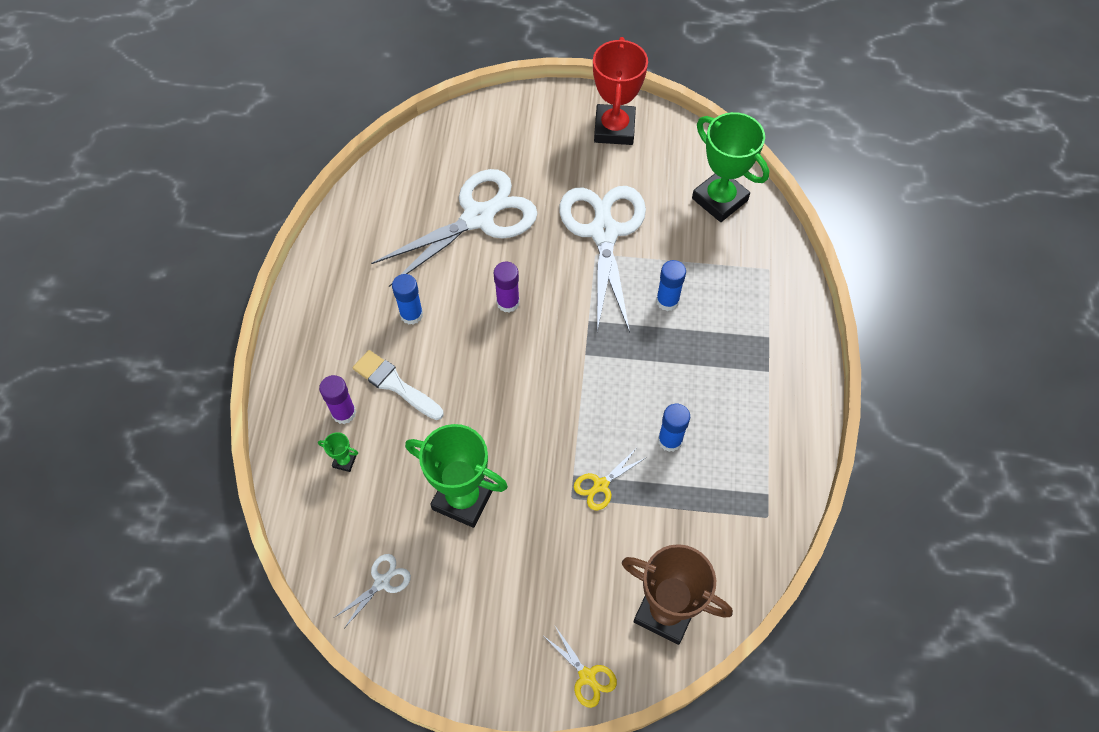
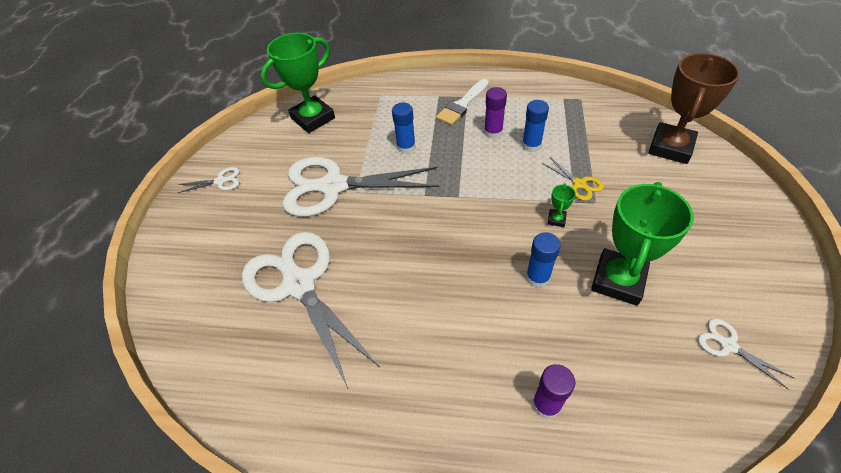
camera: 85 degrees left, 10 degrees down
green trophy [318,432,358,472] -> green trophy moved to [548,183,576,227]
white brush [353,350,444,420] -> white brush moved to [436,79,489,125]
blue glue stick [392,274,423,325] -> blue glue stick moved to [526,232,561,288]
purple glue stick [494,262,520,313] -> purple glue stick moved to [484,87,507,139]
yellow scissors [545,626,617,708] -> none
red trophy [593,37,648,145] -> white scissors [178,167,239,193]

